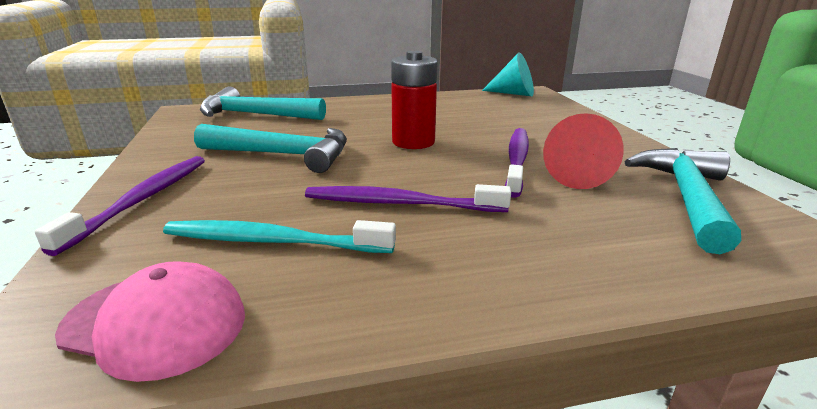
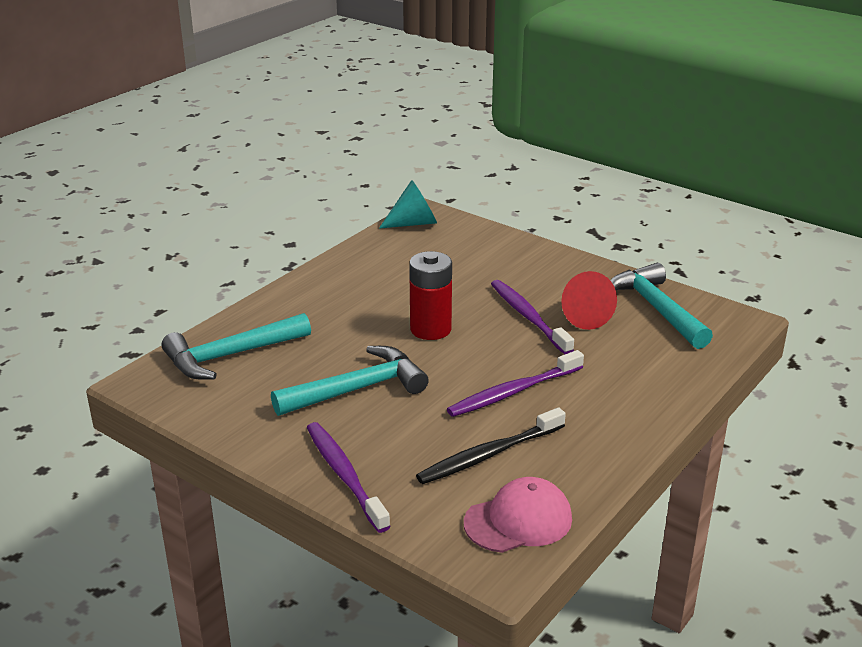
camera: 40 degrees left, 5 degrees up
turquoise toothbrush [163,220,396,253] -> black toothbrush [416,407,566,484]

